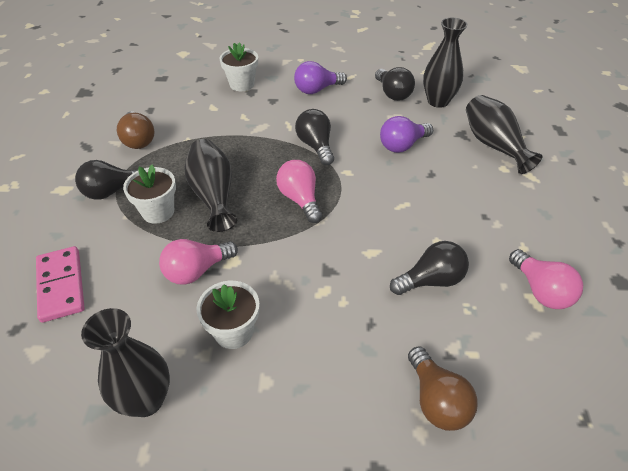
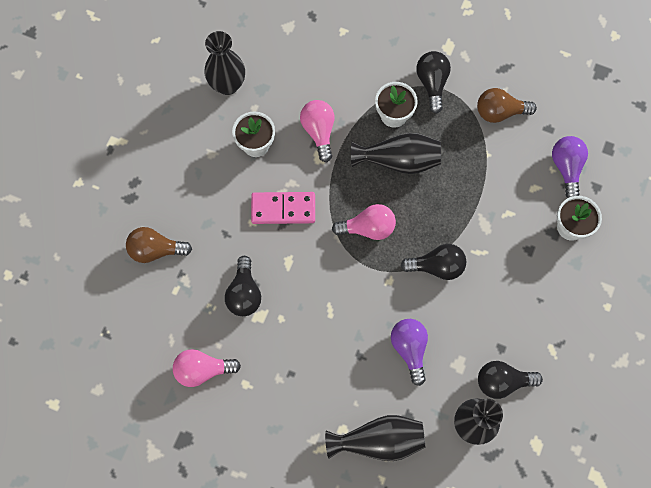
camera: 110 degrees right, 25 degrees up
pink domino [36,246,85,323] -> pink domino moved to [251,192,315,224]
purple light bulb [294,61,347,94] -> purple light bulb moved to [552,136,588,198]

